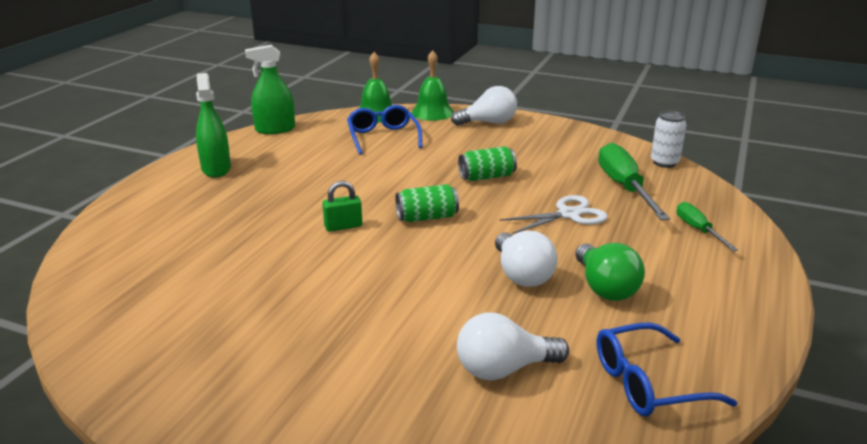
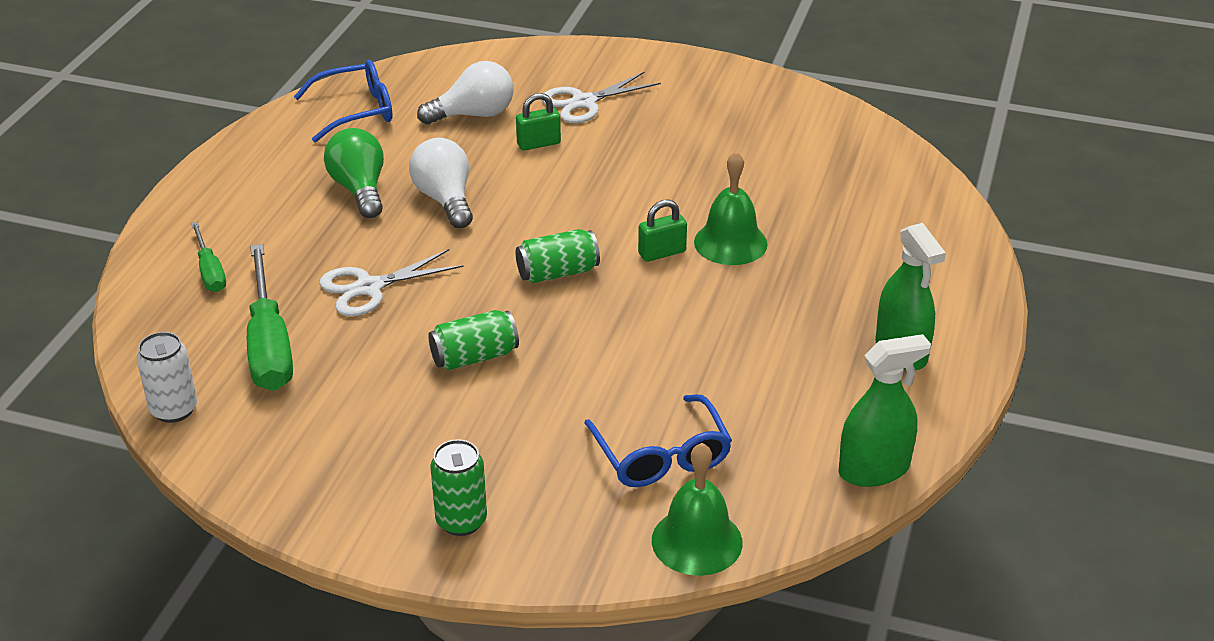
camera: 175 degrees right, 10 degrees up
green bell [411,50,454,121] -> green bell moved to [694,151,768,265]
white light bulb [451,86,517,126] -> green can [430,439,487,536]
none -> green padlock [516,93,561,151]
none -> white scissors [541,71,661,123]

